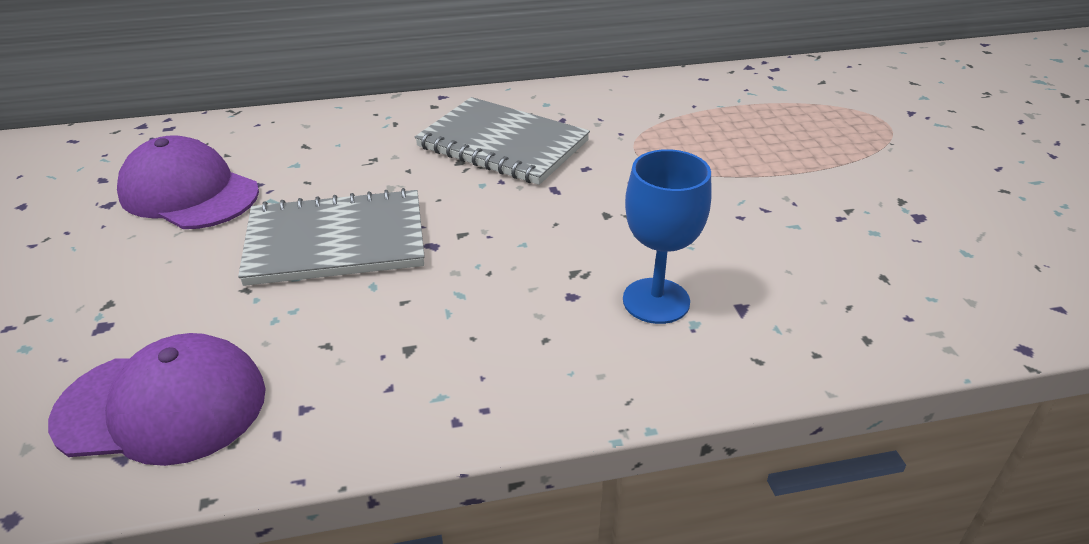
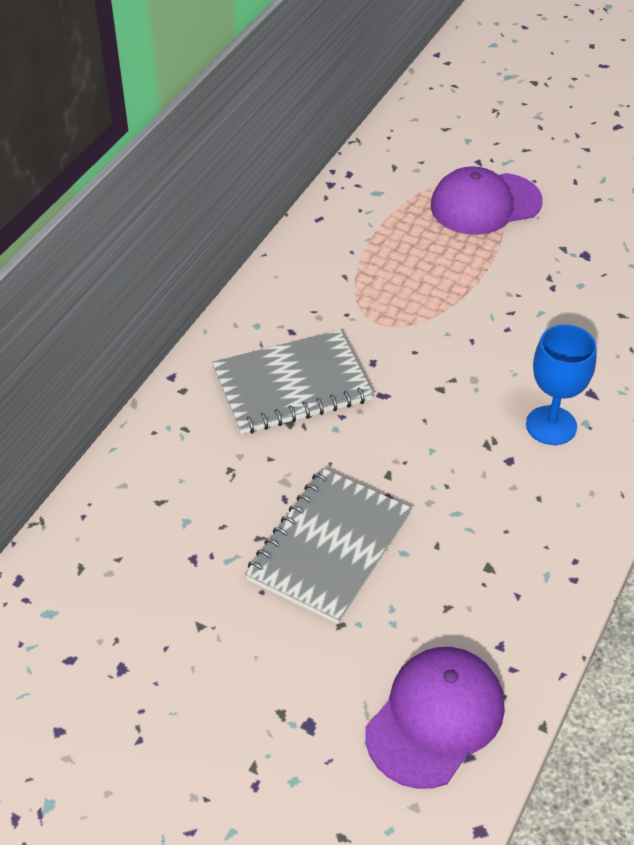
camera: 50 degrees left, 10 degrees up
purple cap [117,135,259,229] -> purple cap moved to [431,166,543,235]

